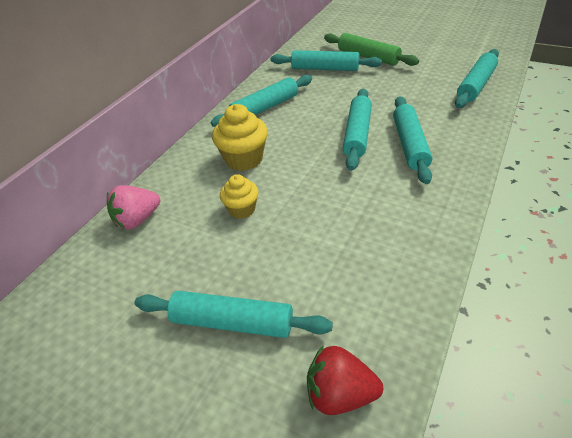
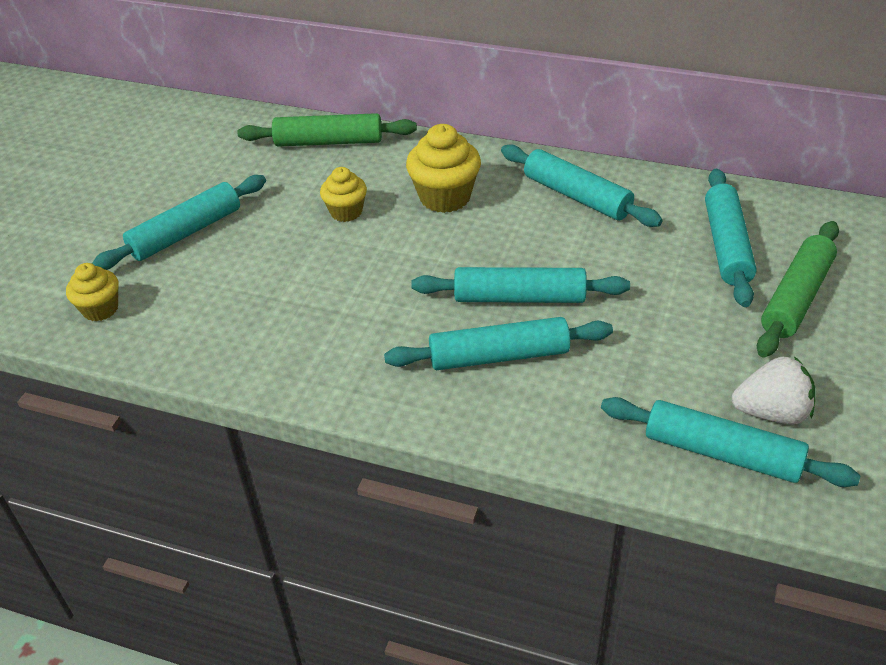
camera: 80 degrees right, 0 degrees up
pink strawberry [107,185,160,230] -> green rolling pin [238,113,417,147]
turquoise rolling pin [135,291,333,338] -> turquoise rolling pin turned 45 degrees clockwise [92,175,266,270]
red strawberry [307,345,383,415] -> yellow cupcake [66,263,119,321]
none -> white strawberry [732,356,815,424]

